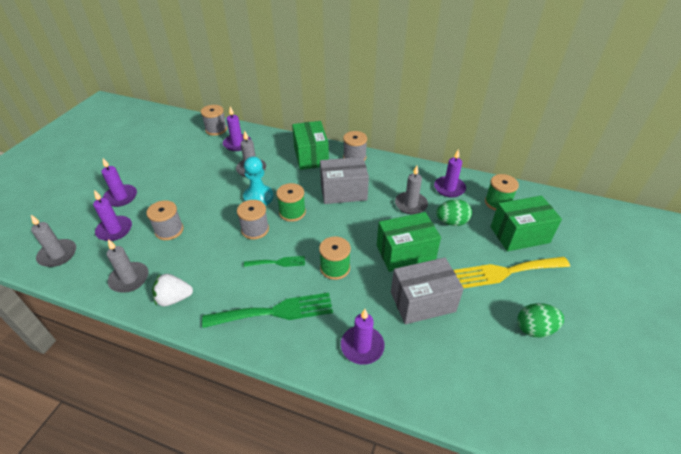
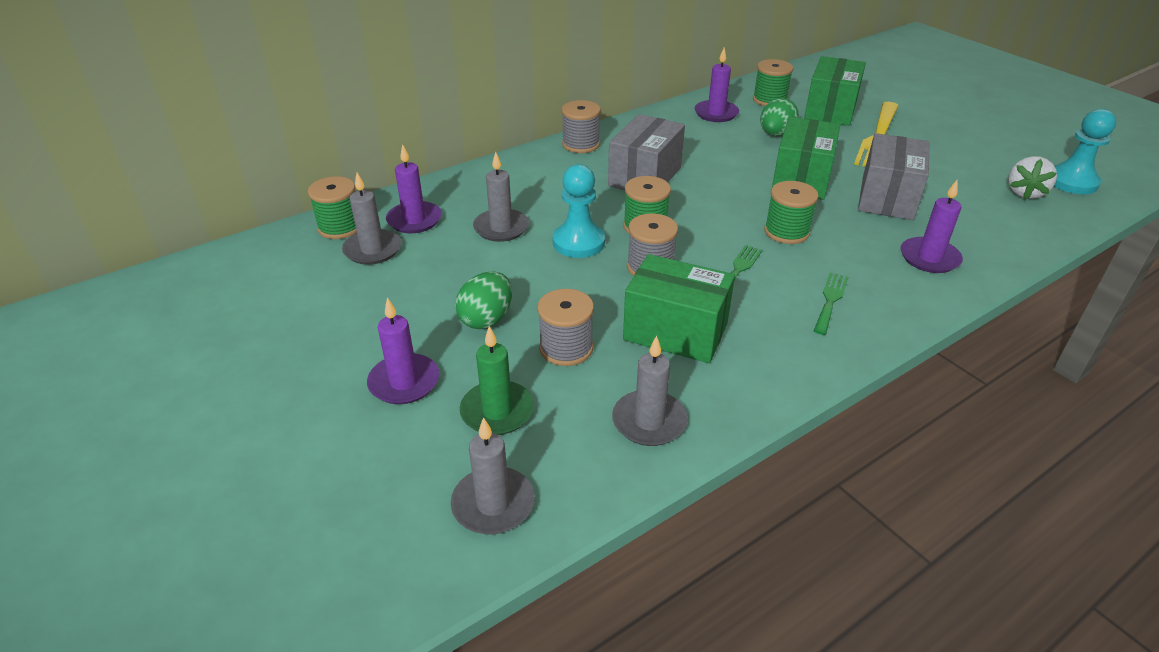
camera: 55 degrees left, 5 degrees down
purple candle [93,190,132,241] -> green candle [460,326,534,435]
white strawberry [152,274,193,306] -> white strawberry moved to [1008,156,1057,199]
grey spool [201,105,227,136] -> green spool [308,176,357,239]
green fork [202,293,333,328] -> green fork [814,273,848,335], size x0.52
green box [292,121,329,170] -> green box moved to [623,254,735,363]
grey candle [395,166,428,215] -> grey candle moved to [342,173,401,265]
green egg [517,303,564,338] -> green egg moved to [455,271,512,329]
none -> turquoise pawn [1054,109,1116,194]

